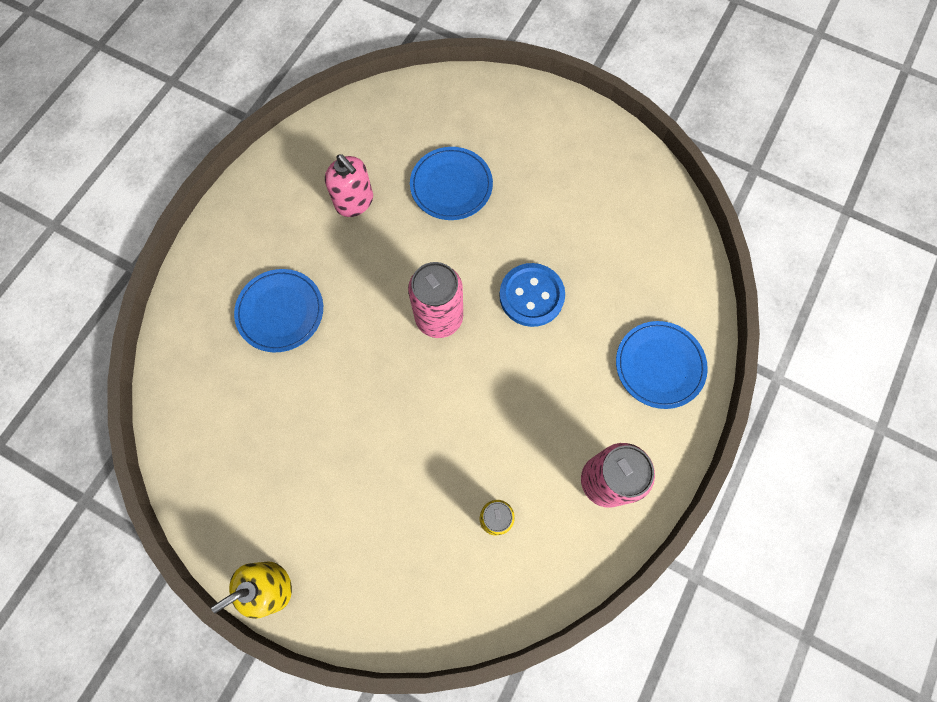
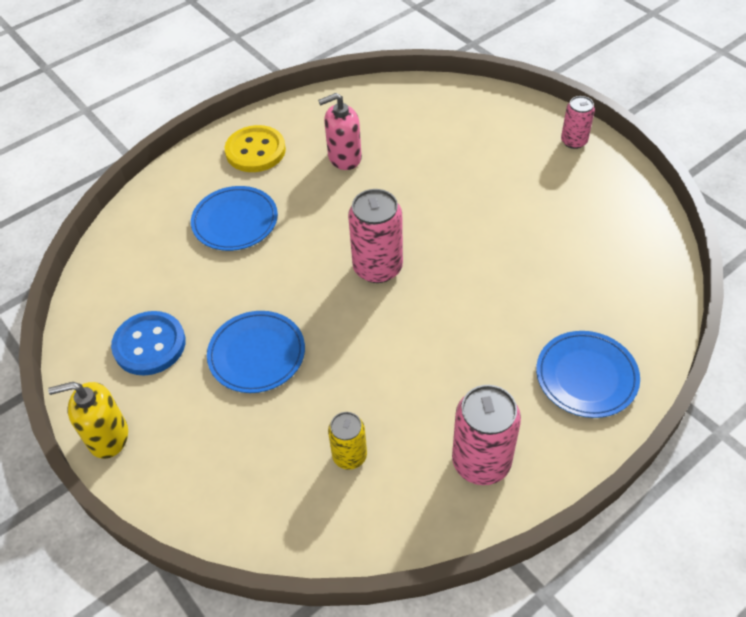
camera: 25 degrees right, 20 degrees down
pink soap dispenser [325,154,373,217] -> pink soap dispenser turned 90 degrees clockwise [318,93,362,170]
blue plate [410,147,493,220] -> blue plate moved to [207,311,305,393]
blue button [499,263,565,327] -> blue button moved to [111,311,186,376]
none -> yellow button [225,125,286,172]
none -> pink can [561,96,595,149]

